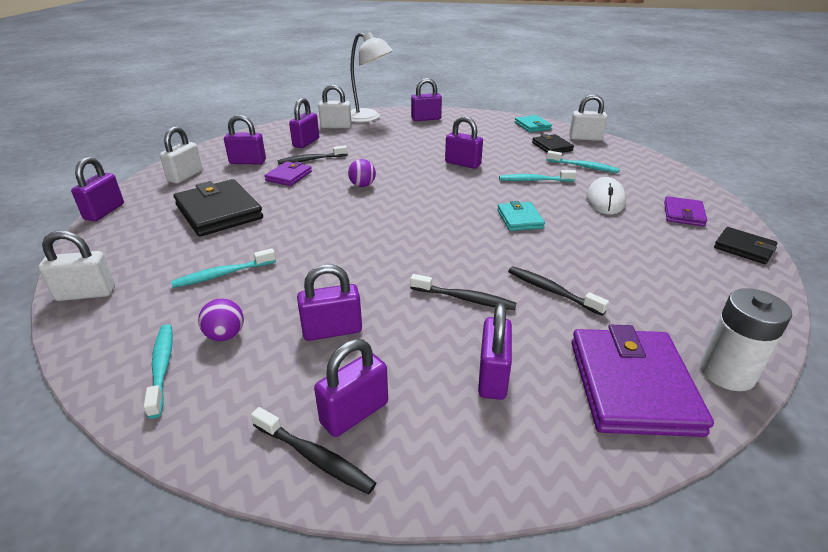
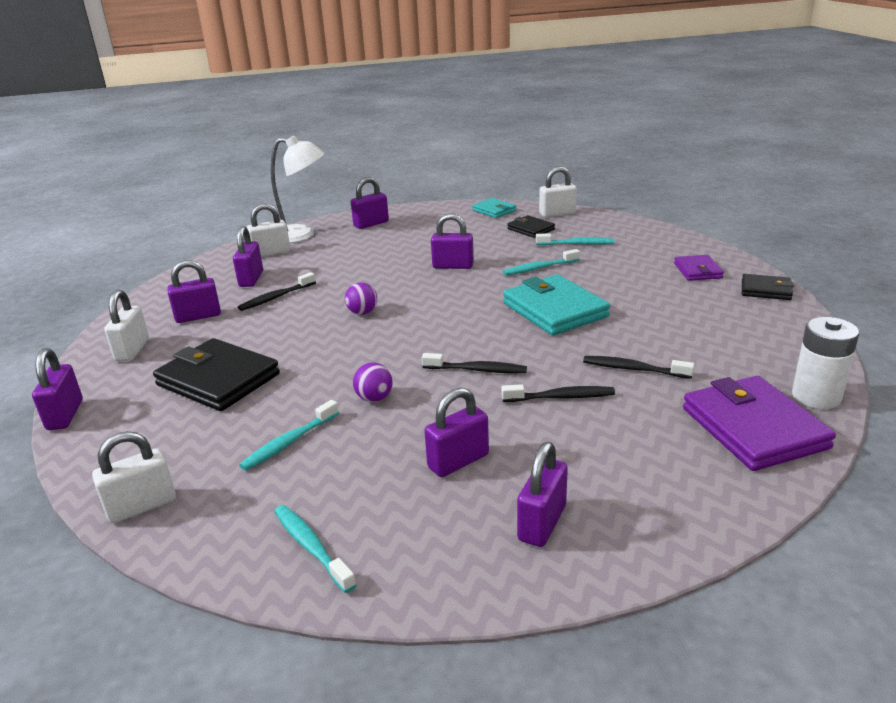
camera: 20 degrees left, 5 degrees down
purple ball [198,298,244,341] -> purple ball moved to [353,362,393,402]
black toothbrush [251,407,376,495] -> black toothbrush moved to [422,353,527,373]
purple wallet [265,161,312,186] -> none
purple padlock [478,303,512,400] -> none
turquoise wallet [497,201,545,231] -> turquoise wallet [503,274,610,335], size x1.83
white mouse [586,177,626,215] -> none

